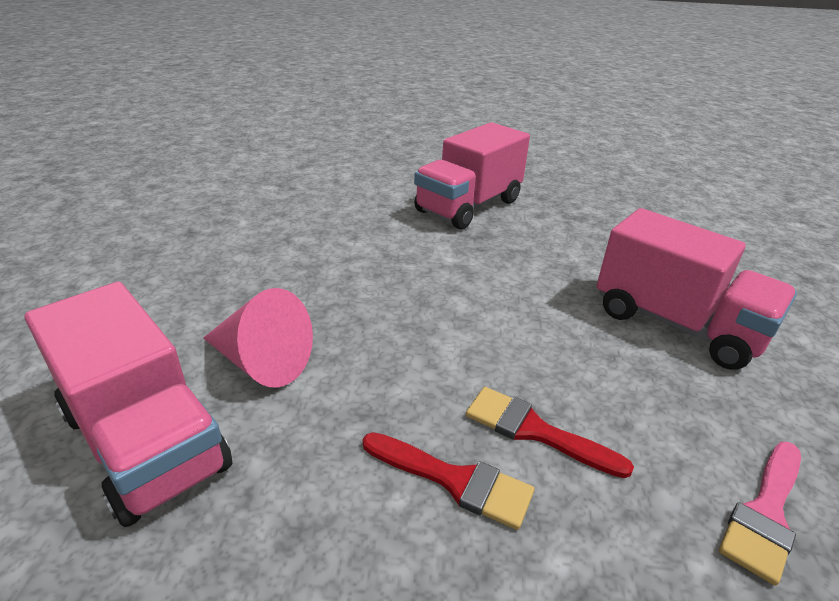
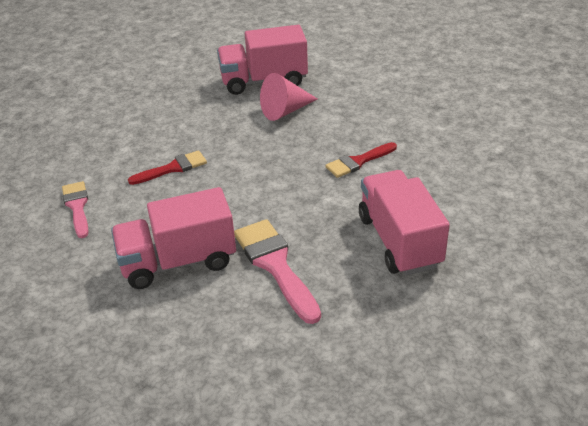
camera: 125 degrees right, 5 degrees up
red brush [363,432,534,530] -> red brush moved to [325,142,397,178]
none -> pink brush [234,219,321,324]

